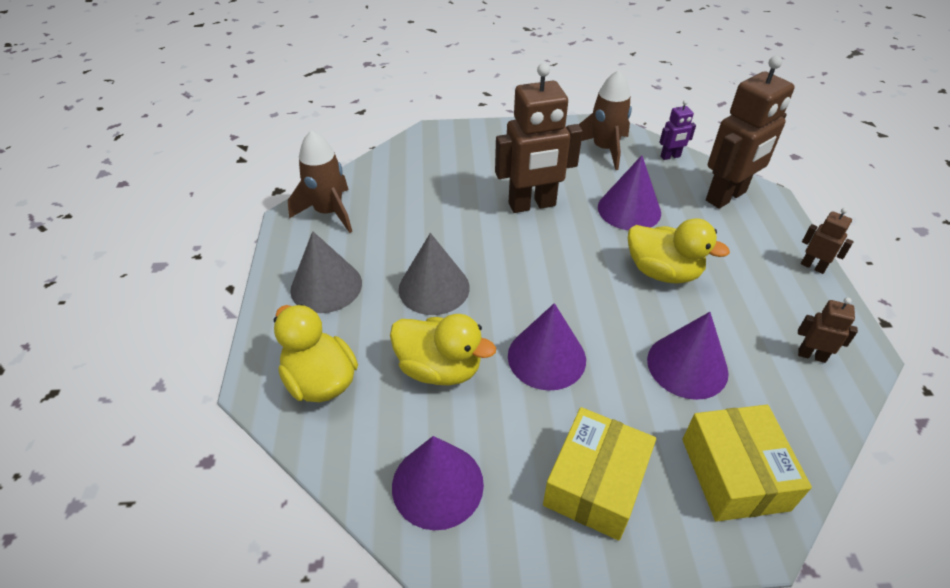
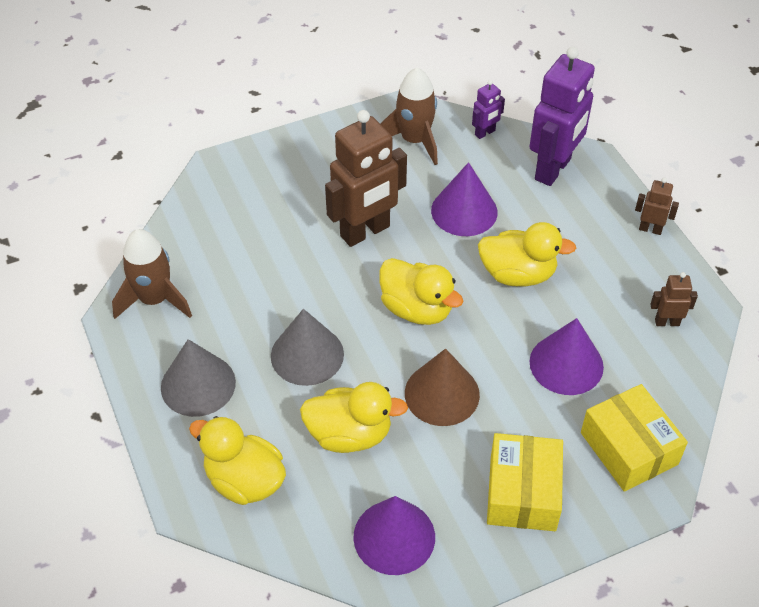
camera: 20 degrees left, 5 degrees up
purple cone [508,303,586,391] -> brown cone [405,348,480,426]
brown robot [706,56,795,209] -> purple robot [529,47,595,186]
none -> yellow duck [379,258,463,325]

